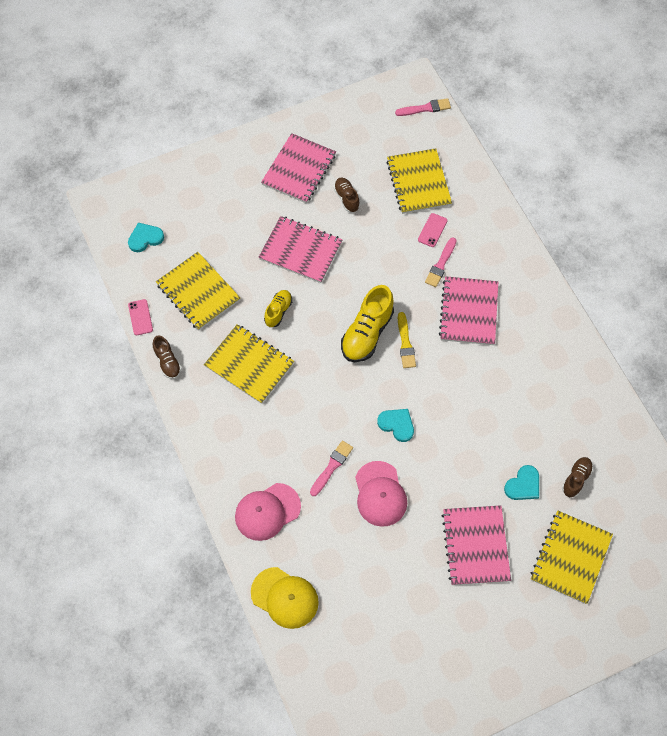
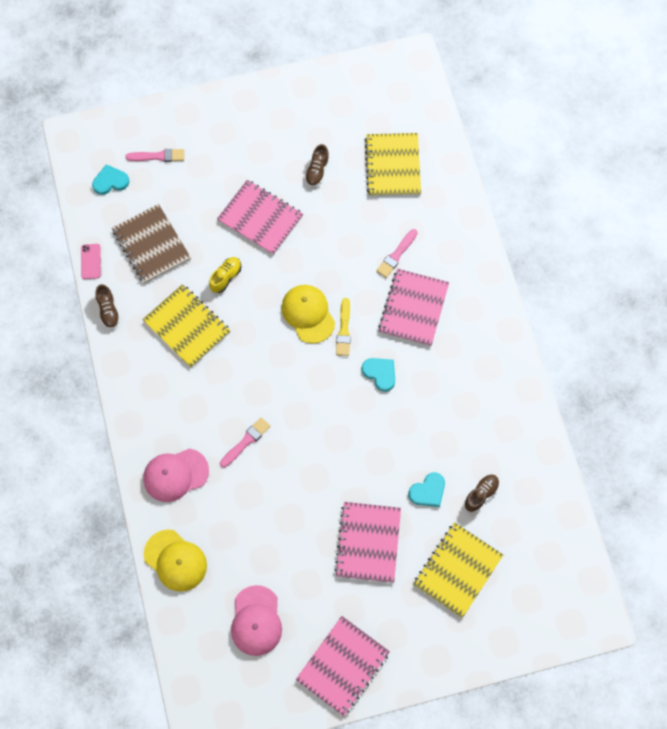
camera: 10 degrees right, 5 degrees up
yellow notebook [156,252,240,330] -> brown notebook [112,204,191,284]
pink notebook [261,133,336,203] -> pink notebook moved to [296,616,390,716]
brown shoe [334,178,360,212] -> brown shoe turned 150 degrees counterclockwise [305,144,329,187]
yellow shoe [341,285,394,362] -> yellow cap [282,285,335,344]
pink cap [355,461,407,527] -> pink cap moved to [231,585,282,656]
turquoise heart [377,409,414,442] -> turquoise heart moved to [362,358,395,392]
pink brush [395,98,451,116] -> pink brush moved to [126,149,184,162]
pink phone [418,213,447,247] -> none

